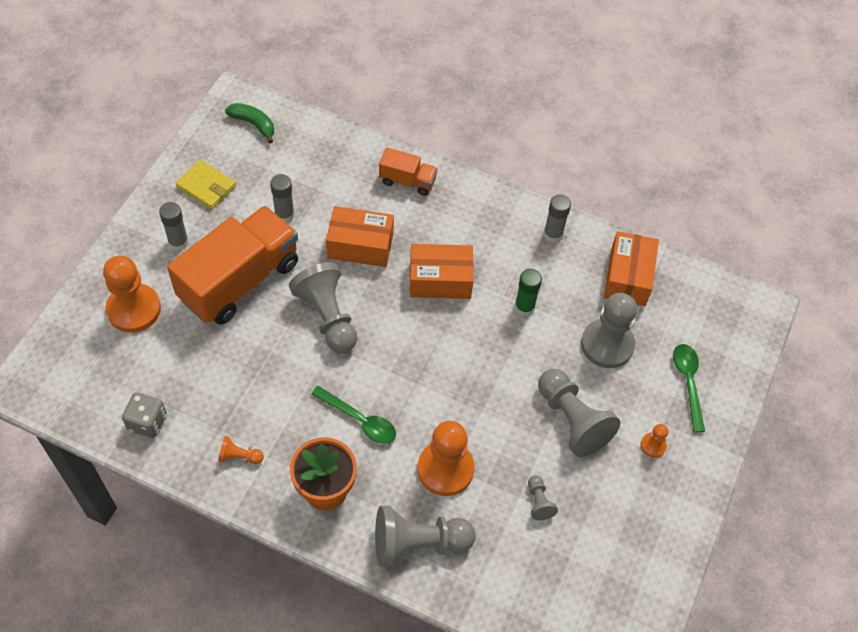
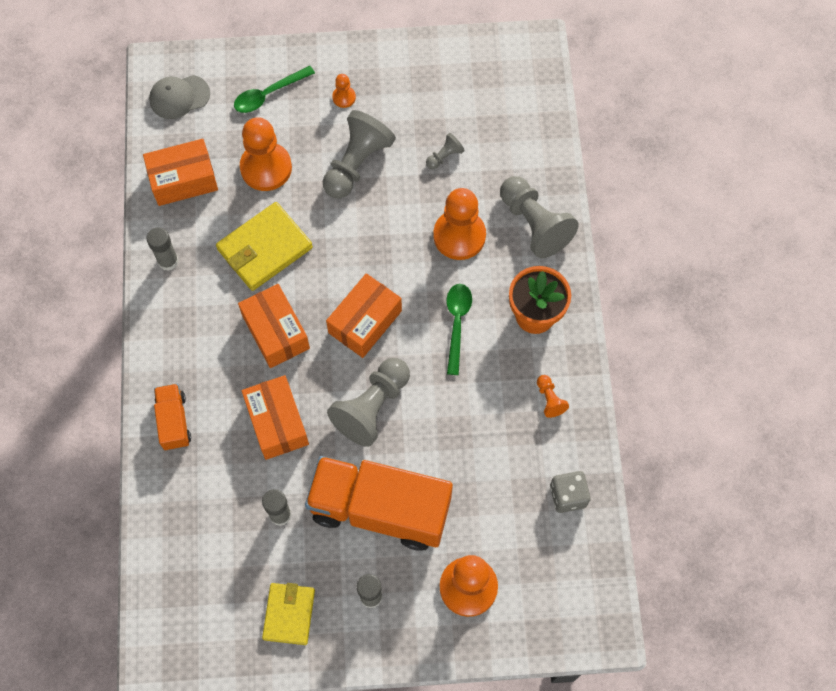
camera: 115 degrees left, 10 degrees up
green banana [225,103,274,143] -> none
green glue stick [514,269,542,316] -> yellow wallet [216,202,313,291]
grey pawn [581,293,637,368] -> orange pawn [240,117,292,191]
none -> grey cap [149,75,210,119]
none -> orange box [326,273,402,358]

